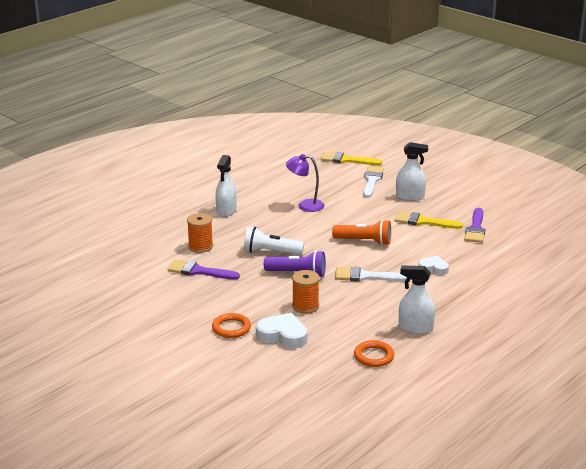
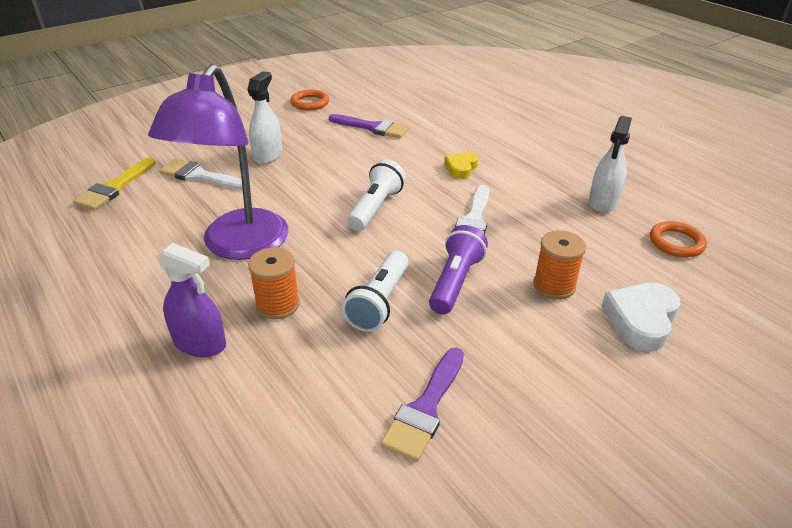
camera: 80 degrees left, 10 degrees up
orange spool [187,213,213,253] -> orange spool moved to [248,247,300,319]
orange ring [212,313,251,338] -> orange ring moved to [291,90,329,111]
white spray bottle [216,155,236,217] -> purple spray bottle [157,243,226,357]
purple lamp [286,154,325,212] -> purple lamp [148,64,288,260], size x1.93
orange flashlight [332,219,391,245] -> white flashlight [347,159,406,231]
yellow brush [394,211,463,229] -> none
white heart [418,256,449,275] -> yellow heart [444,152,478,179]

